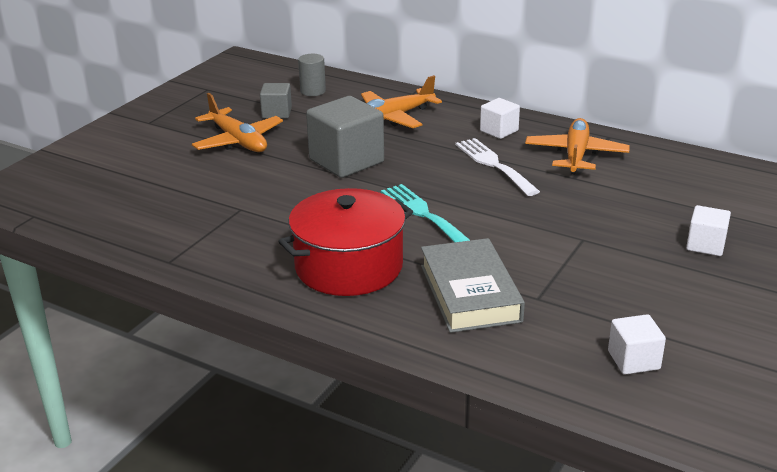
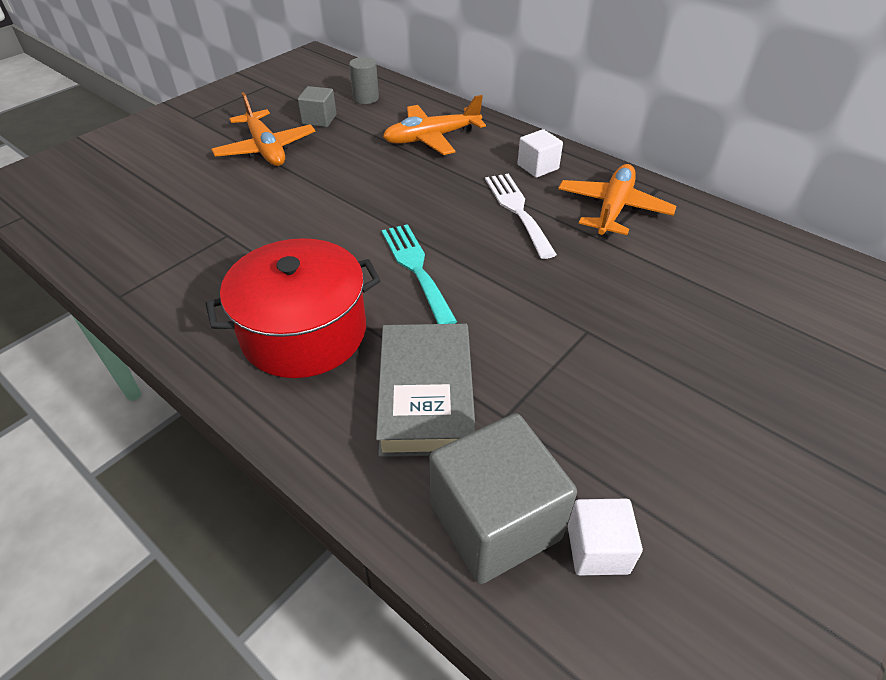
camera: 10 degrees right, 15 degrees up
grey cube [306,96,384,178] -> grey cube moved to [430,413,577,584]
white cube [686,205,731,256] -> none

